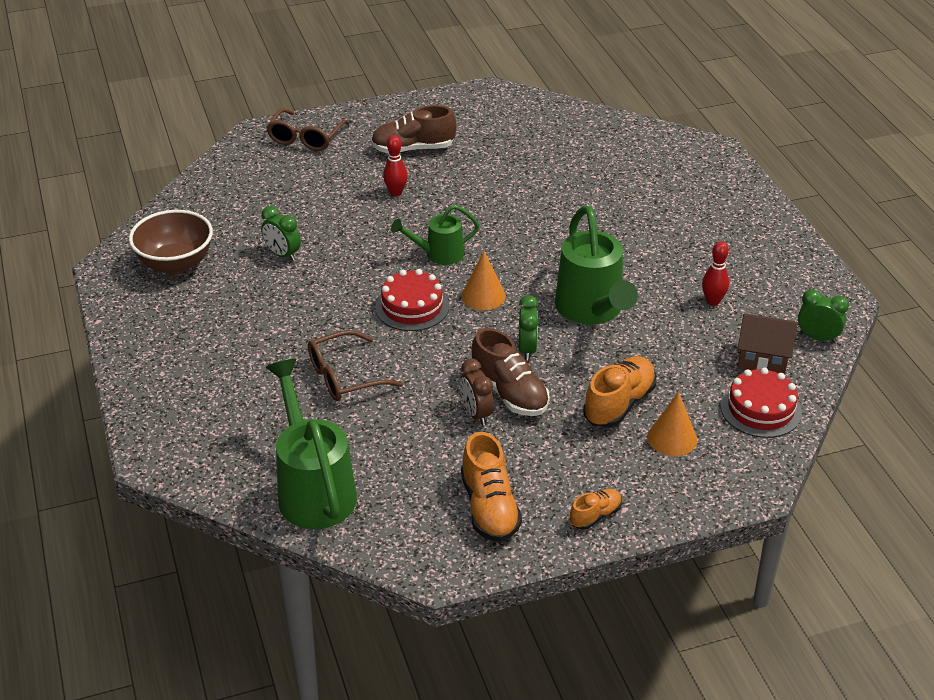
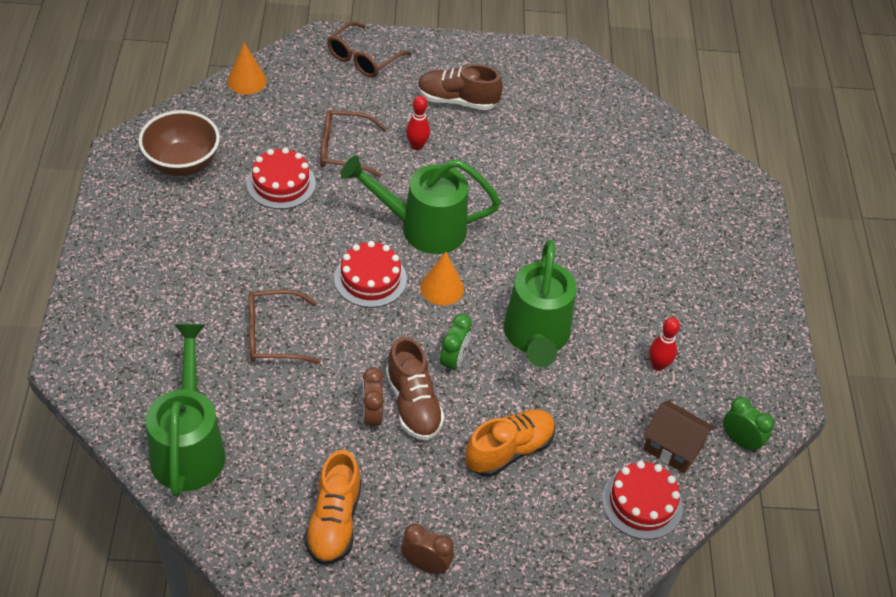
camera: 15 degrees right, 10 degrees up
green clock [261,206,301,261] -> red cake [247,148,316,209]
green watering can [391,205,480,265] -> green watering can [341,155,501,254], size x1.75
orange shoe [570,489,622,530] -> brown clock [401,524,454,574]
orange cone [647,392,697,456] -> orange cone moved to [227,42,267,94]
none -> brown glasses [320,110,387,177]

